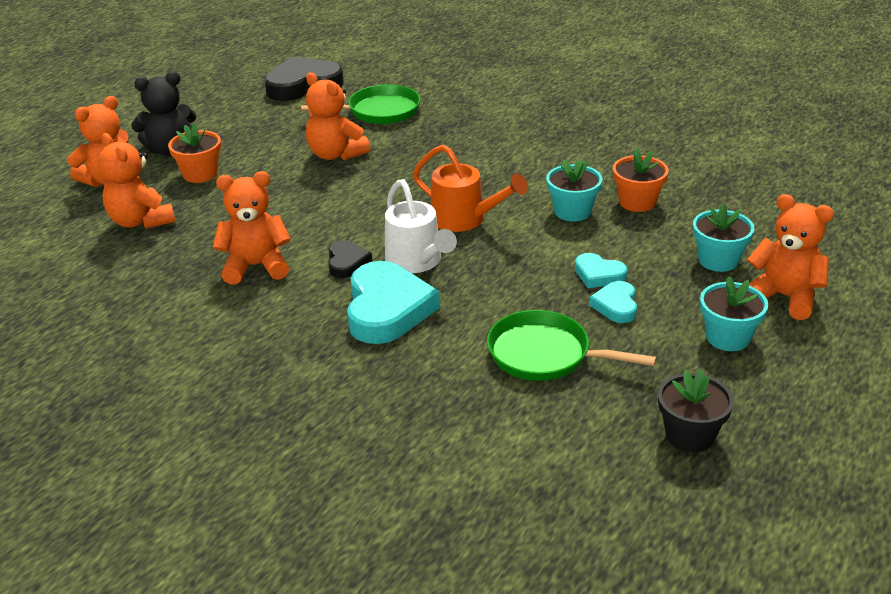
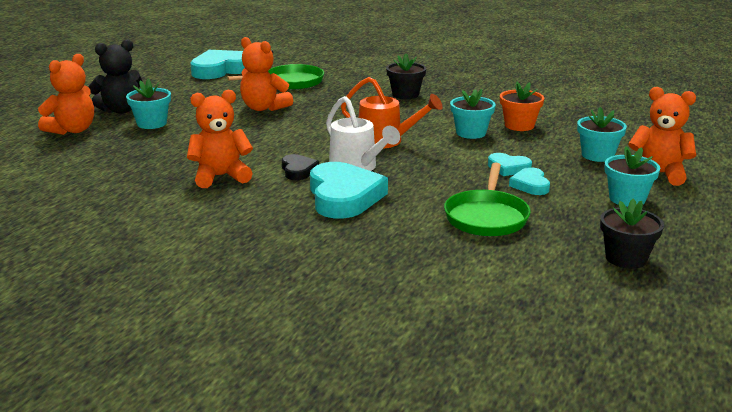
camera: 10 degrees left, 10 degrees down
orange teddy bear [98,133,175,229] -> none
orange flower pot [168,123,221,183] -> turquoise flower pot [126,79,171,129]
black heart [264,57,344,101] -> turquoise heart [190,50,245,79]
green pan [487,310,657,381] -> green pan turned 90 degrees counterclockwise [444,163,531,236]
none -> black flower pot [386,54,426,99]

